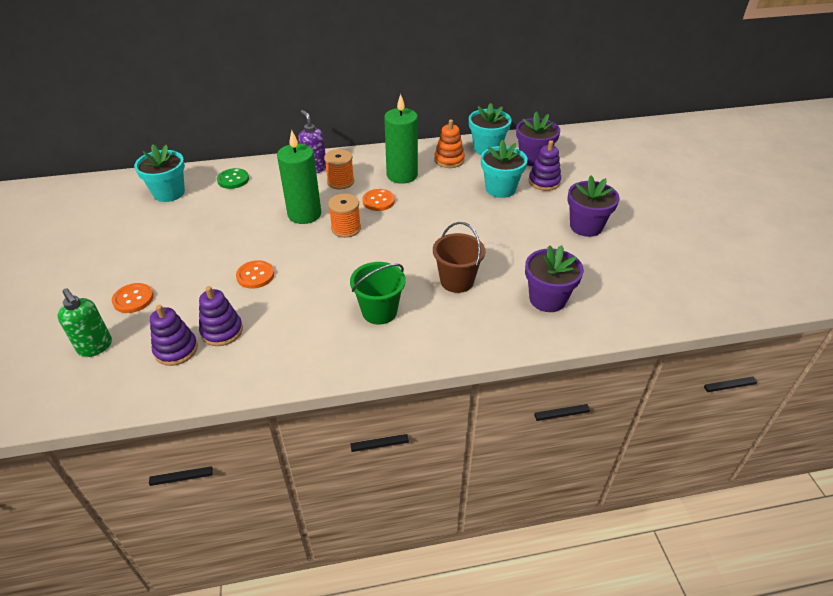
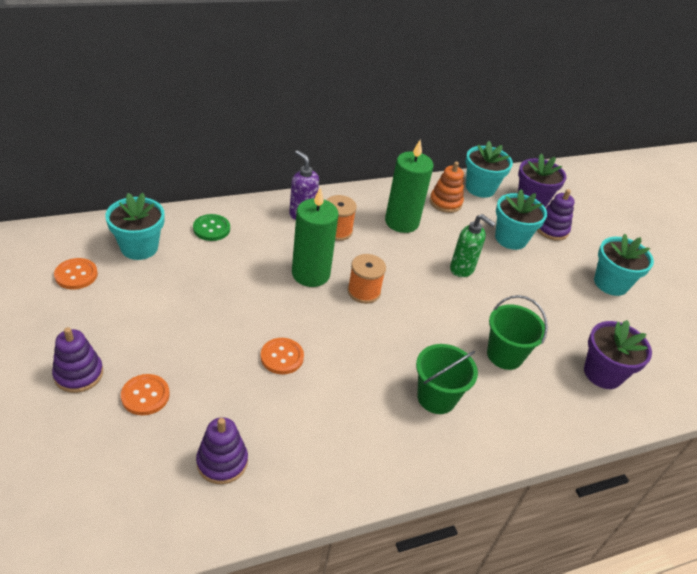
camera: 15 degrees left, 0 degrees up
green soap dispenser [57,288,112,357] -> green soap dispenser moved to [450,214,496,277]
purple stacking toy [199,286,243,346] -> purple stacking toy moved to [52,327,103,393]
orange button [362,189,395,211] -> orange button moved to [54,258,98,289]
brown bucket [433,222,485,293] -> green bucket [487,295,548,370]
purple flower pot [567,175,620,237] -> turquoise flower pot [594,233,654,296]

